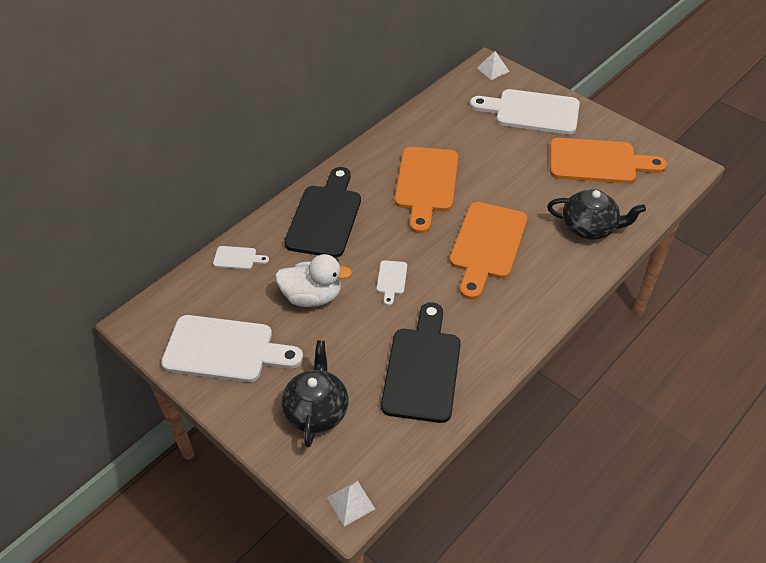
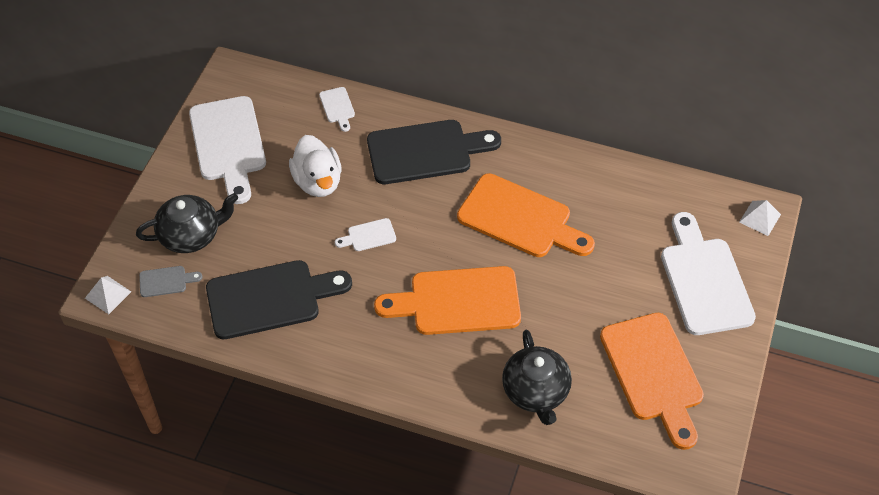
camera: 65 degrees right, 5 degrees up
orange cutting board [395,147,458,234] -> orange cutting board turned 135 degrees counterclockwise [457,173,595,257]
none -> grey cutting board [139,266,202,297]

